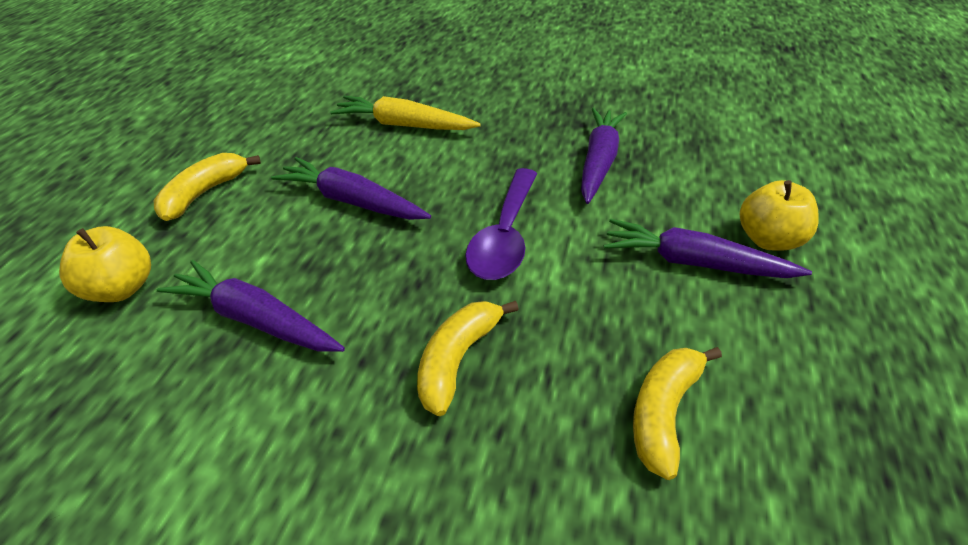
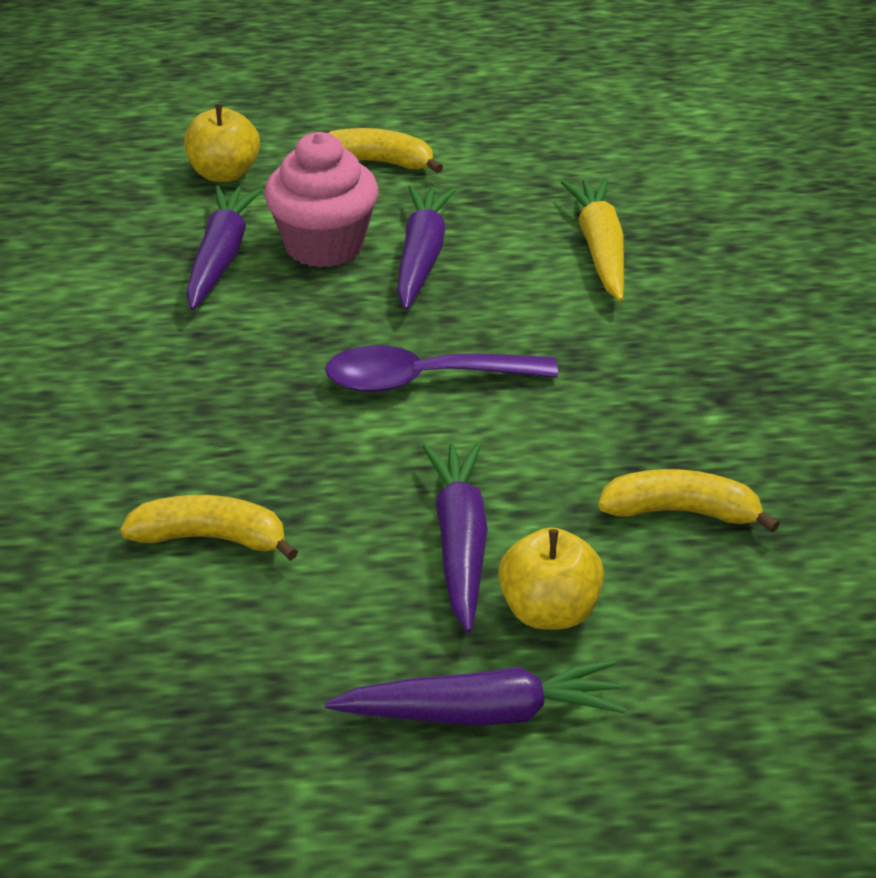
camera: 70 degrees right, 5 degrees down
yellow banana [417,301,519,416] -> yellow banana moved to [598,469,780,533]
purple carrot [581,108,627,204] -> purple carrot moved to [325,659,626,726]
none -> pink cupcake [264,132,378,268]

